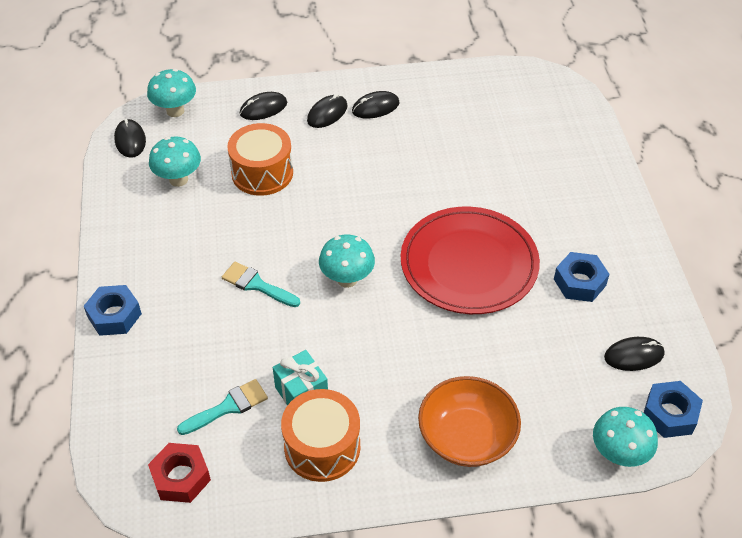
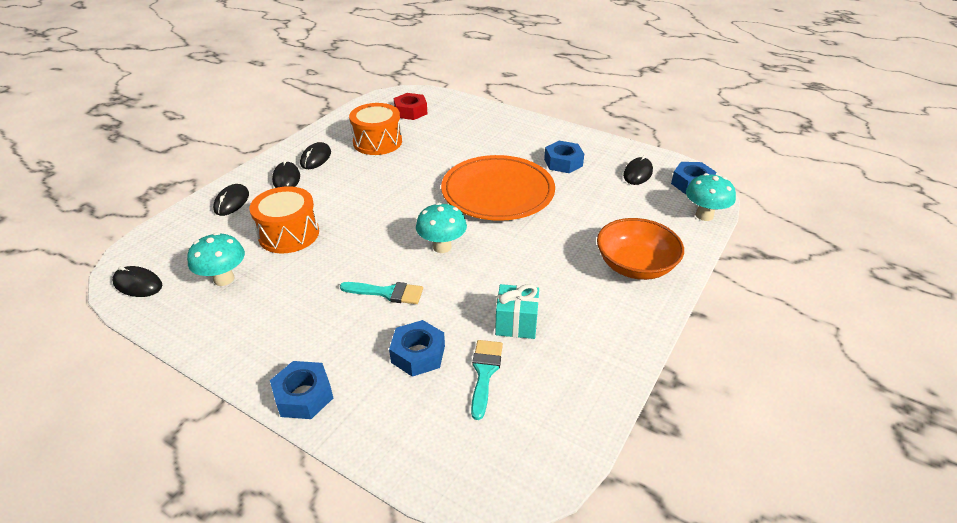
camera: 50 degrees left, 10 degrees down
turquoise mushroom [147,69,196,117] -> none
red nut [148,443,211,503] -> red nut moved to [394,93,427,120]
turquoise brush [222,262,300,307] -> turquoise brush turned 150 degrees counterclockwise [340,282,423,304]
orange drum [281,389,360,482] -> orange drum moved to [349,103,402,155]
red plate [401,206,540,314] -> orange plate [441,155,555,221]
none -> blue nut [389,320,445,377]

